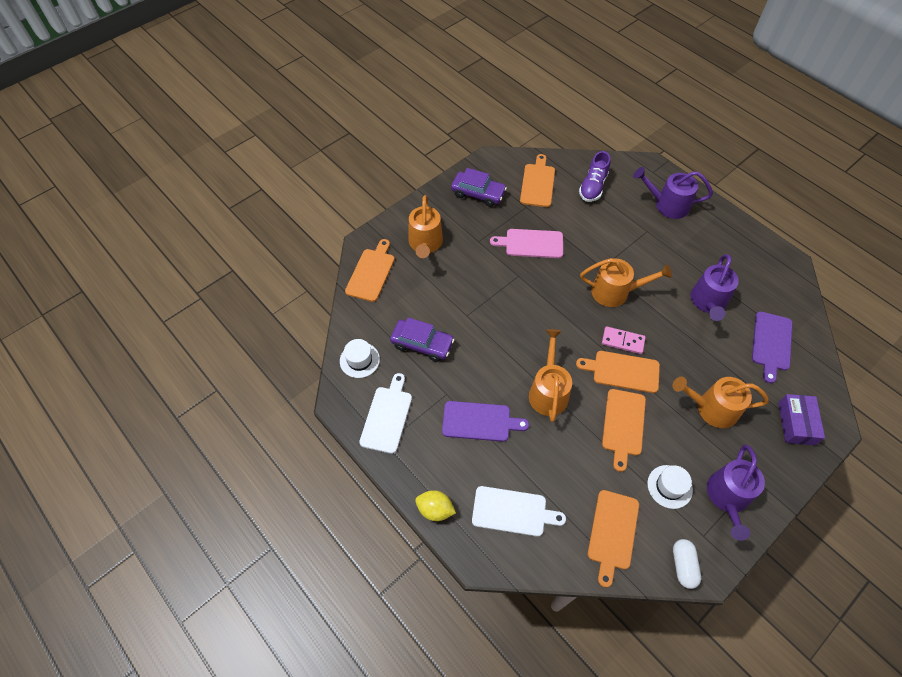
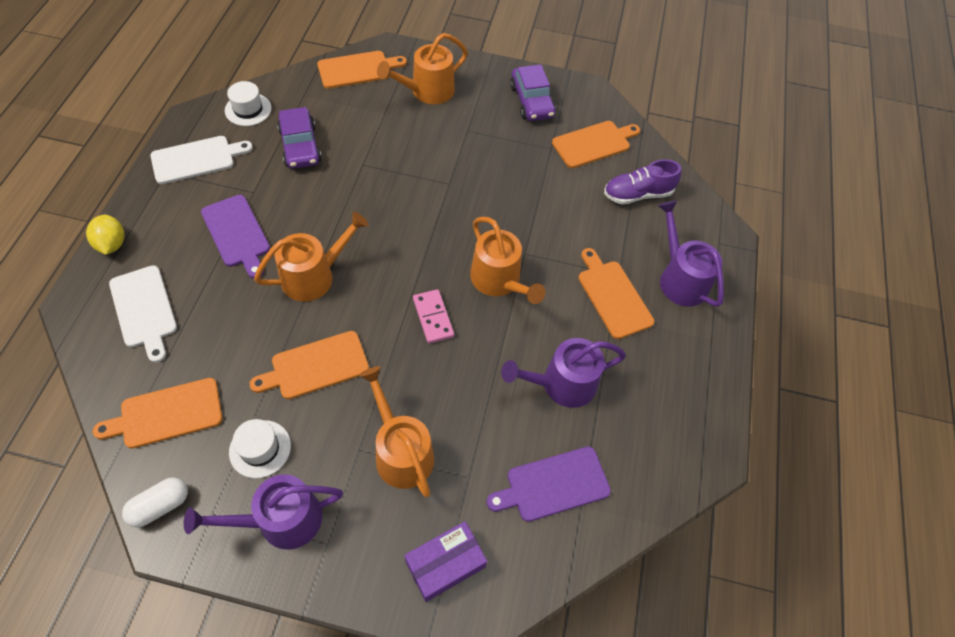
camera: 50 degrees right, 0 degrees up
pink cutting board [490,229,563,258] -> none
orange cutting board [576,351,660,393] -> orange cutting board moved to [578,248,654,339]

